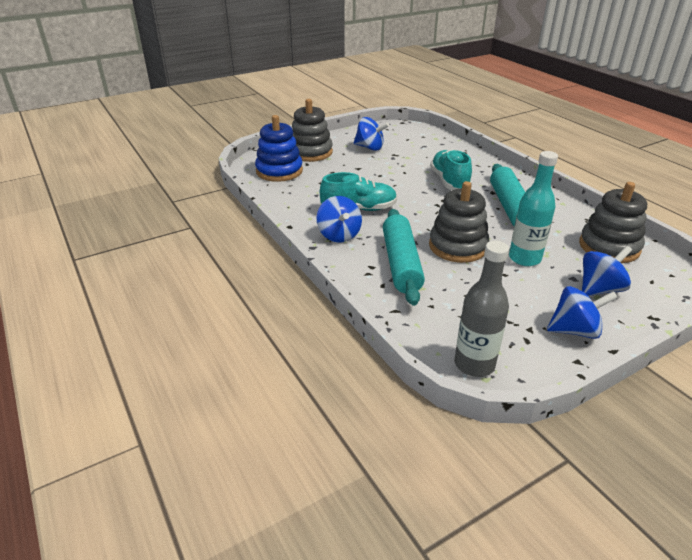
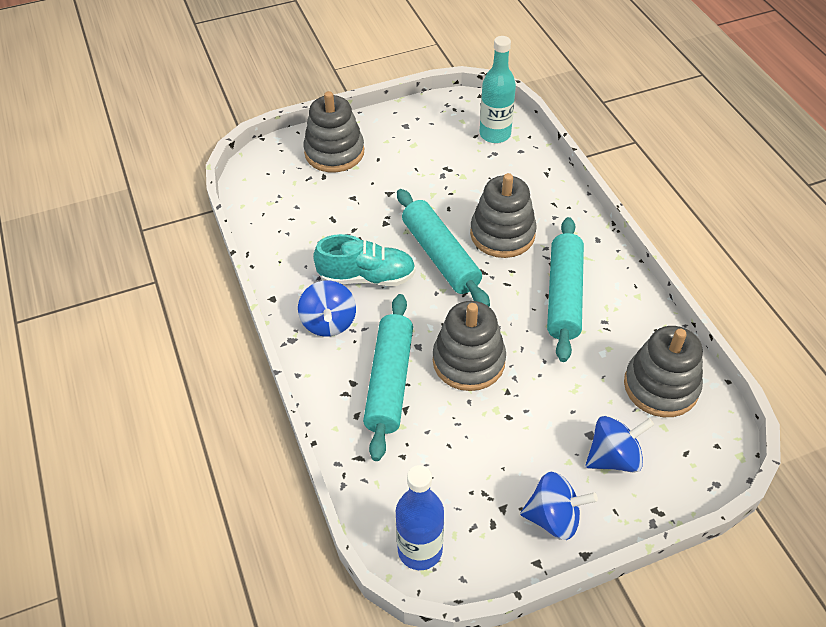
camera: 10 degrees right, 15 degrees up
blue stacking toy [255,115,303,182] -> none
blue spinning top [354,117,389,151] -> none
turquoise shoe [430,150,472,190] -> grey stacking toy [470,173,537,258]
grey bottle [454,241,509,377] -> blue bottle [396,465,444,570]
turquoise bottle [509,151,558,266] -> turquoise bottle moved to [480,36,516,143]
none -> turquoise rolling pin [397,189,490,306]

